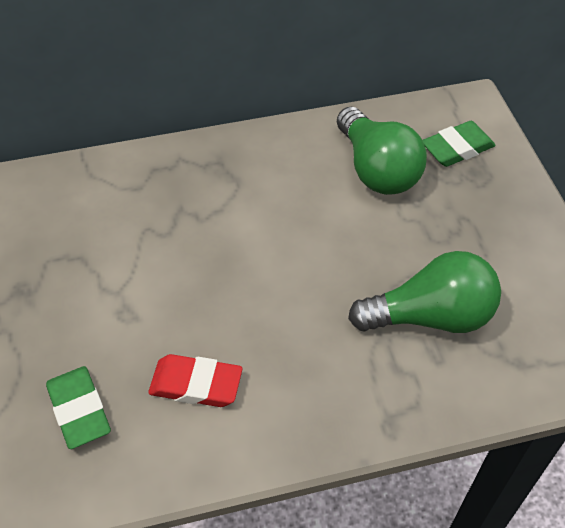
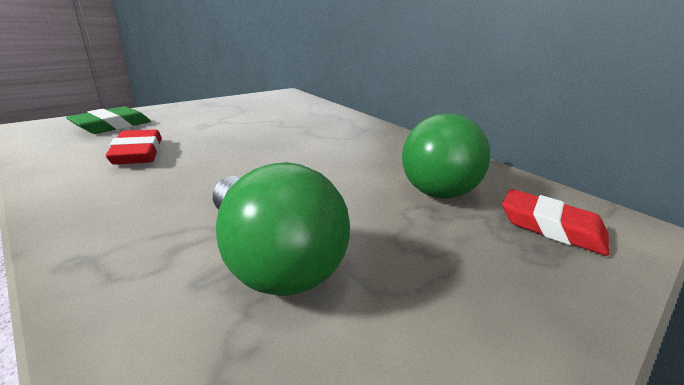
camera: 60 degrees right, 25 degrees down
green eraser [422,121,496,167] -> red eraser [502,189,609,256]

